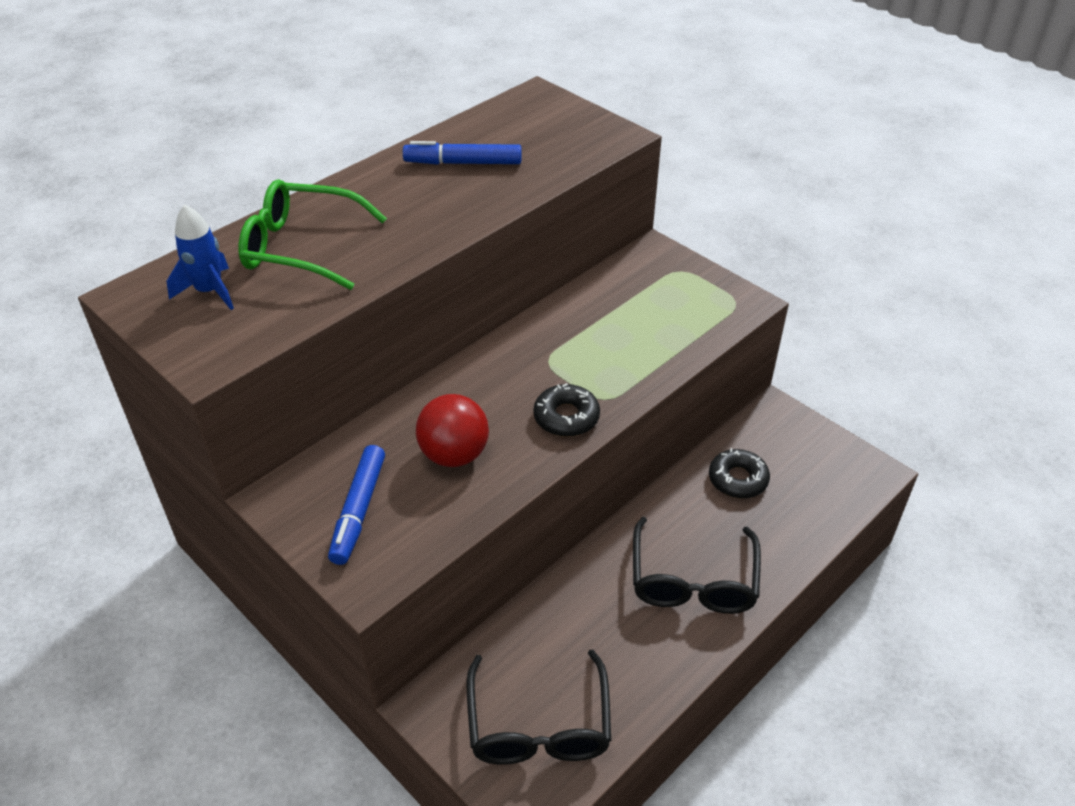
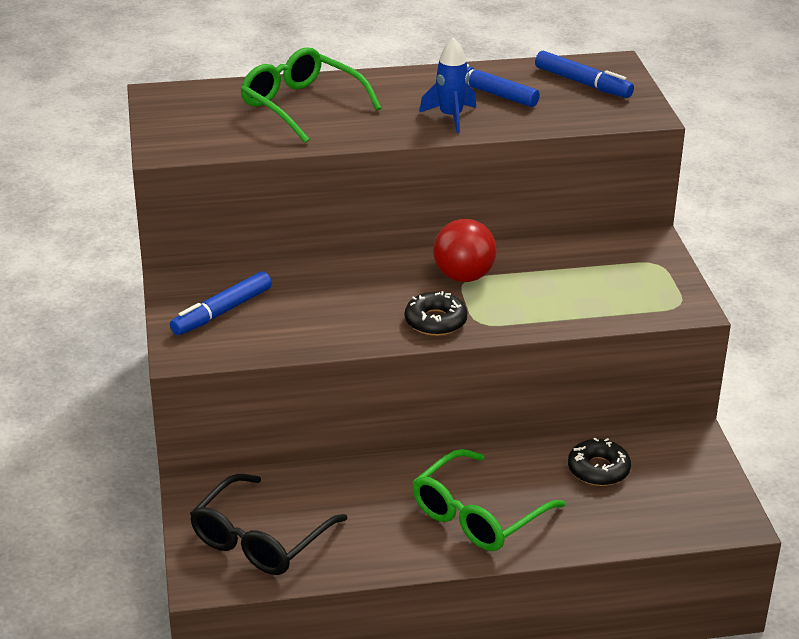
camera: 35 degrees right, 10 degrees down
blue rocket [167,204,234,310] -> blue rocket moved to [419,37,476,133]
red ball [416,394,489,467] -> red ball moved to [433,219,497,282]
black glasses [633,517,761,614] -> green glasses [413,449,565,551]
none -> blue marker [535,51,634,98]

